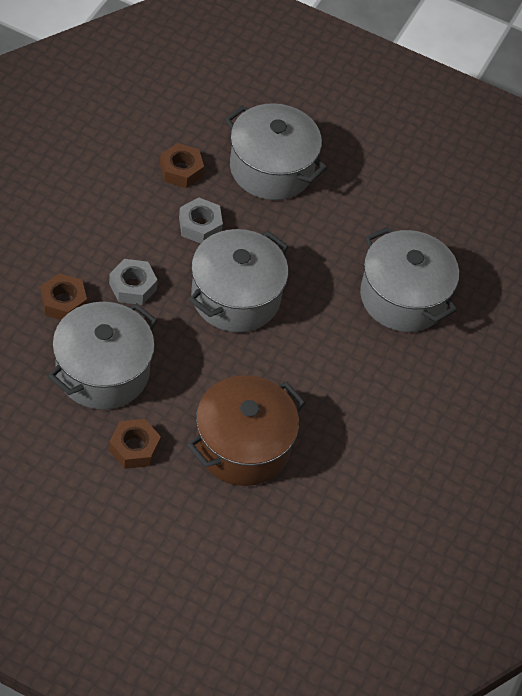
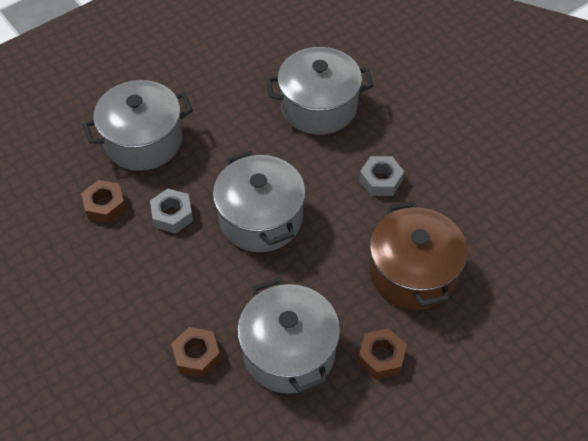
camera: 55 degrees left, 0 degrees up
grey nut [109,259,158,305] -> grey nut moved to [359,156,404,196]

